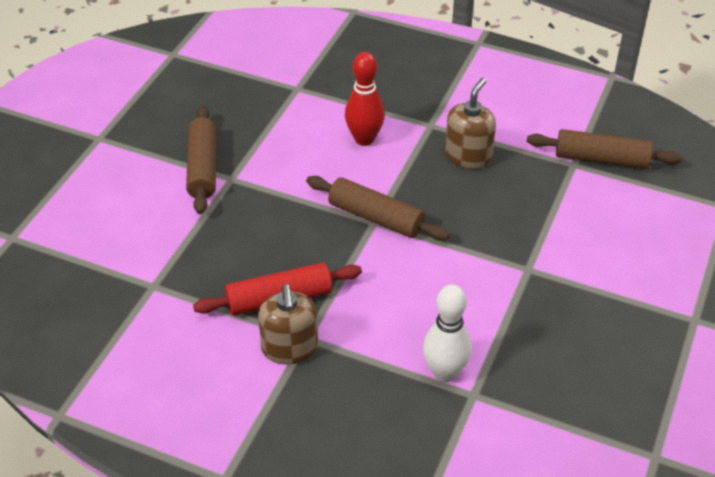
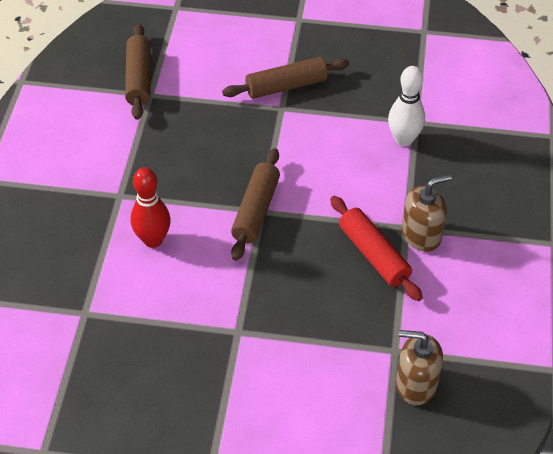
camera: 105 degrees left, 5 degrees up
brown rolling pin [186,105,216,214] -> brown rolling pin moved to [222,57,349,99]
brown soap dispenser [445,78,496,169] -> brown soap dispenser moved to [396,330,443,405]

